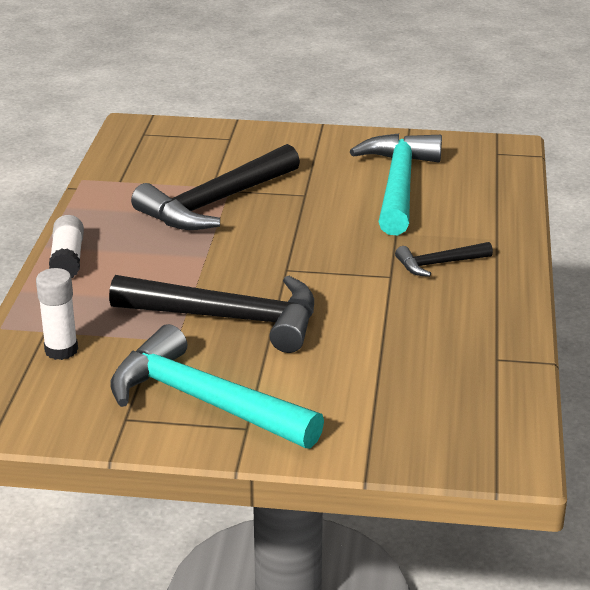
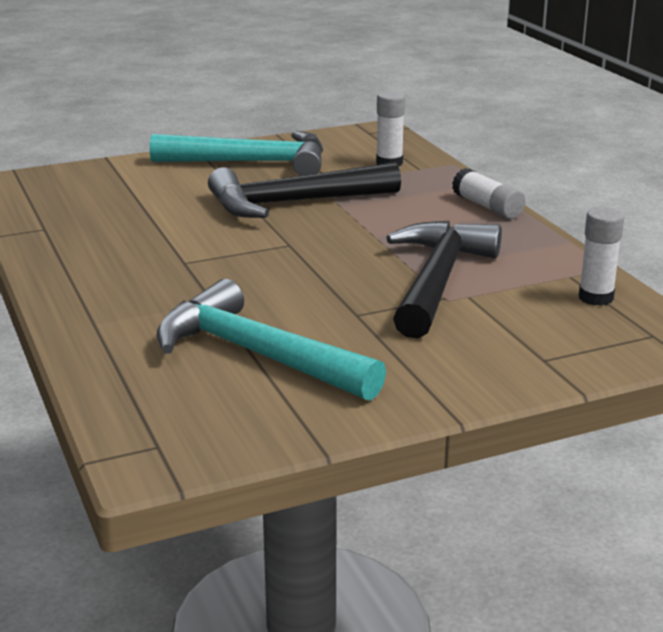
camera: 150 degrees right, 5 degrees down
turquoise hammer [350,133,442,235] -> turquoise hammer turned 150 degrees clockwise [157,279,386,401]
black hammer [395,242,493,277] -> none
none -> white glue stick [578,207,624,306]

